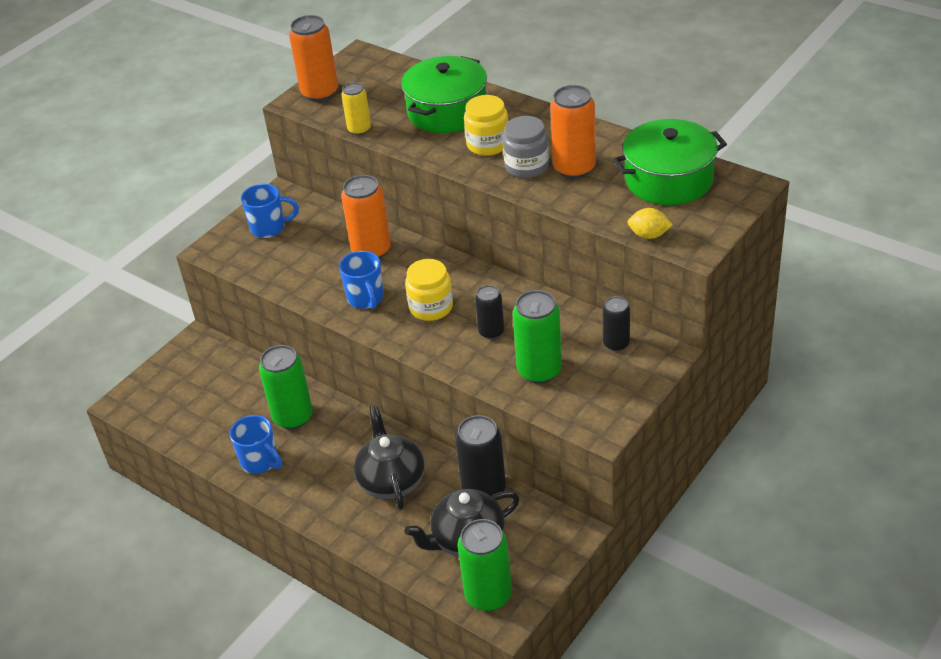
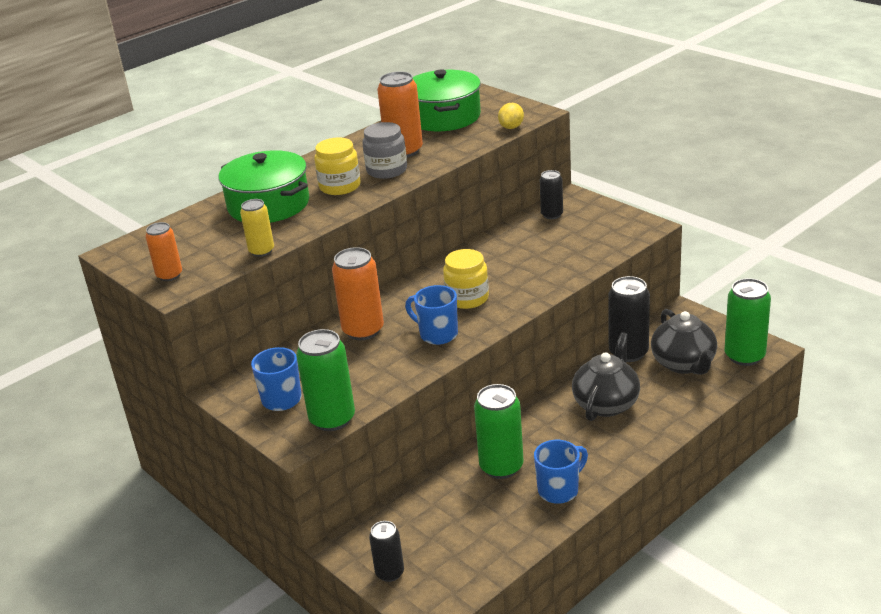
camera: 80 degrees left, 10 degrees down
orange can [289,15,338,102] -> orange can [145,222,182,281], size x0.60
blue mug [339,251,383,309] -> blue mug turned 135 degrees counterclockwise [405,285,458,345]
black teapot [354,405,425,510] -> black teapot turned 120 degrees clockwise [572,332,640,421]
black can [475,285,504,339] -> black can moved to [369,521,404,582]
green can [513,290,562,384] -> green can moved to [296,329,355,431]

